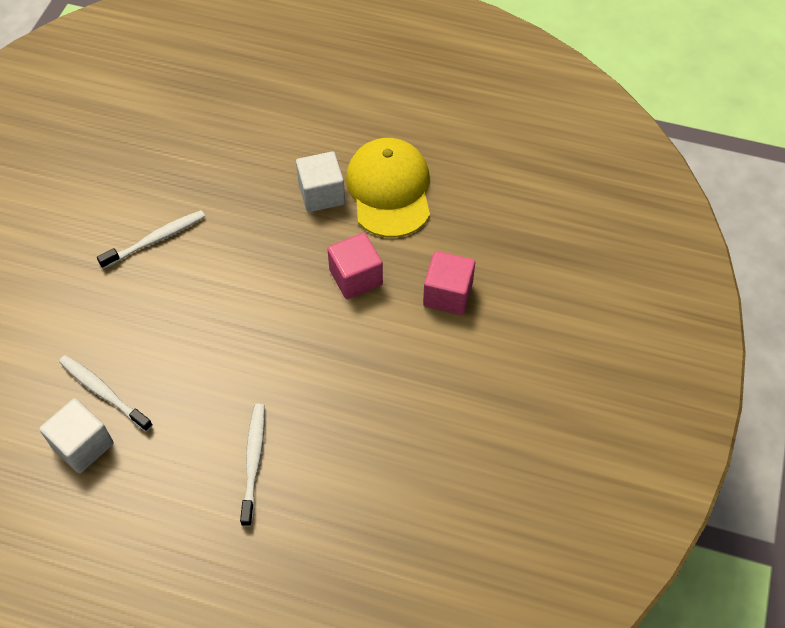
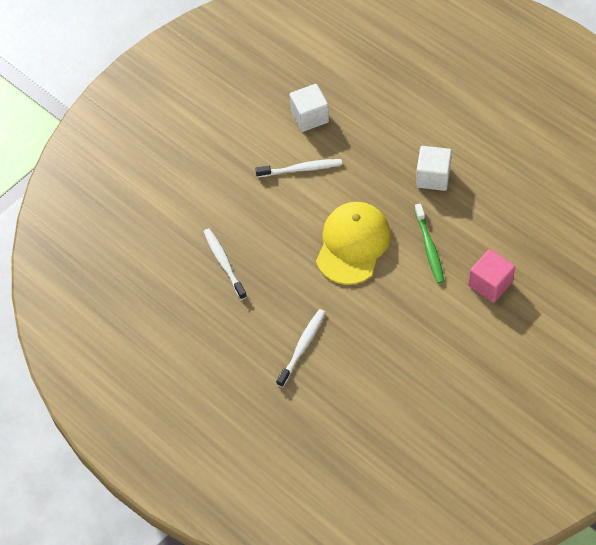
camera: 30 degrees right, 0 degrees up
white cube [39,398,114,473] -> white cube moved to [290,84,329,132]
pink cube [327,233,383,299] -> green toothbrush [414,203,444,284]
yellow cap [346,138,430,238] -> yellow cap moved to [316,202,391,285]

